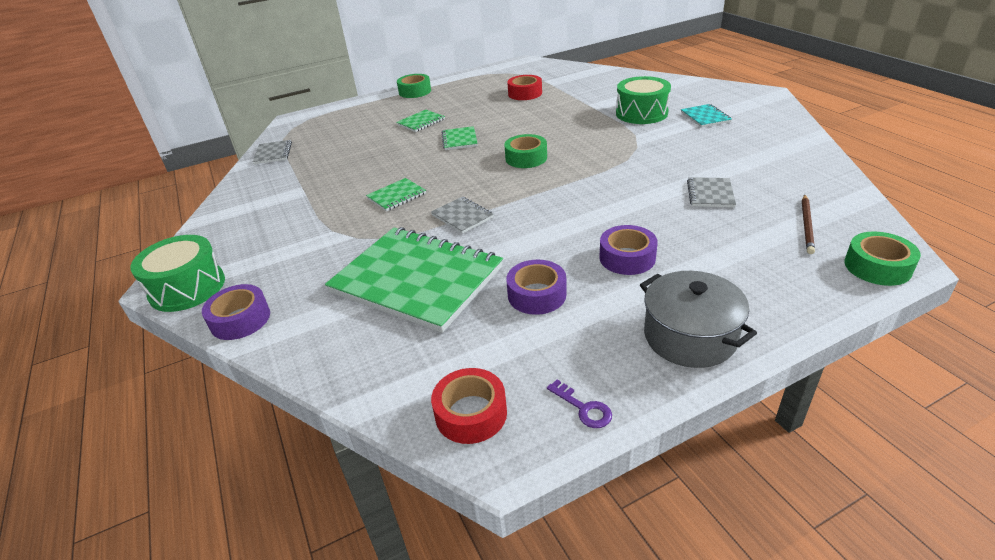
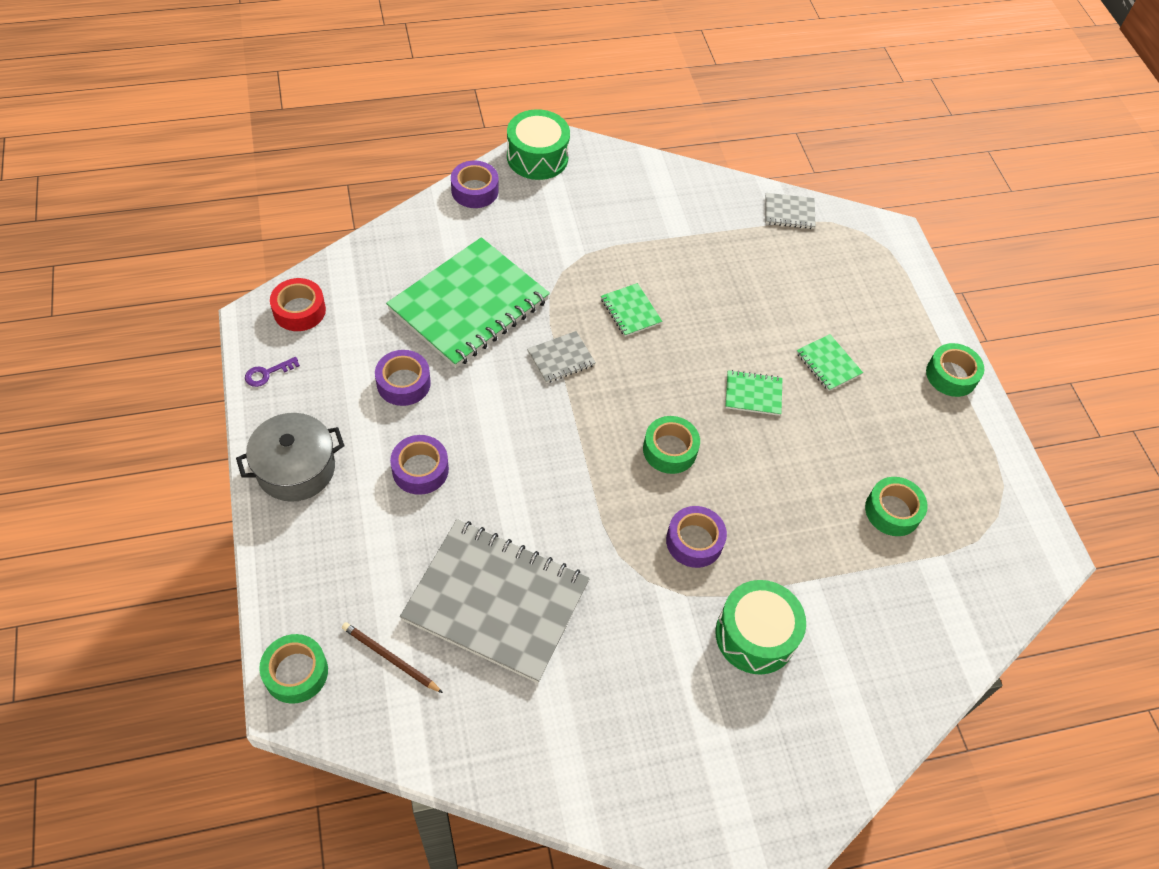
camera: 95 degrees right, 20 degrees up
red tape [507,75,542,100] -> green tape [865,477,928,536]
turquoise notebook [681,104,732,128] -> none
grey notebook [687,177,736,207] -> grey notebook [400,519,590,683], size x2.37
none -> purple tape [666,506,727,568]

